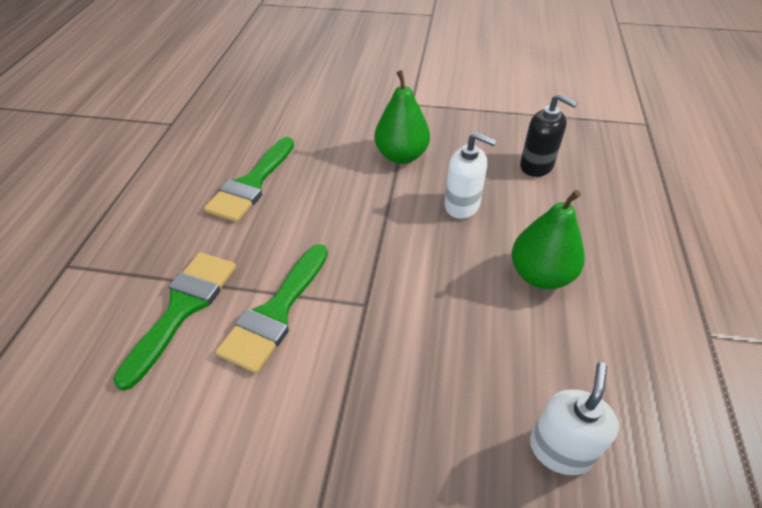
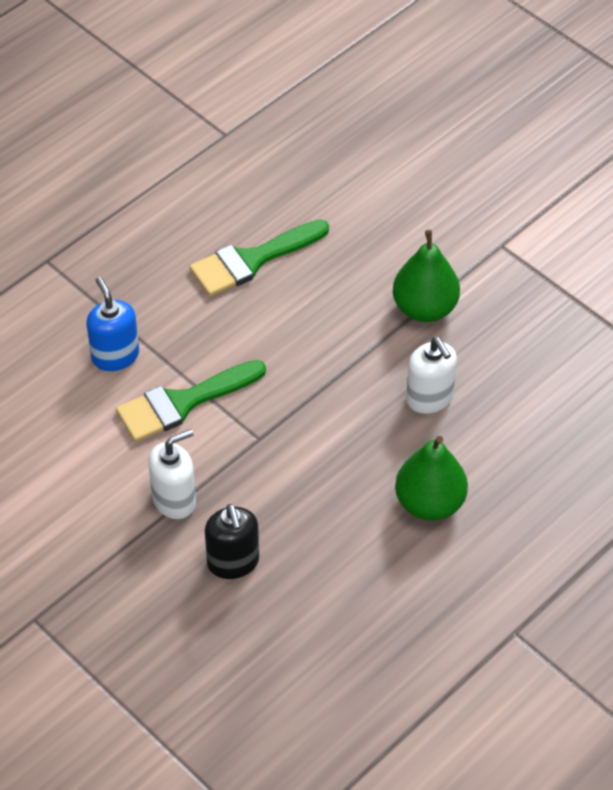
camera: 35 degrees right, 5 degrees up
green brush [113,252,236,391] -> blue soap dispenser [86,277,139,371]
black soap dispenser [520,93,578,177] -> black soap dispenser moved to [205,504,259,579]
white soap dispenser [530,362,619,475] -> white soap dispenser moved to [148,429,196,519]

